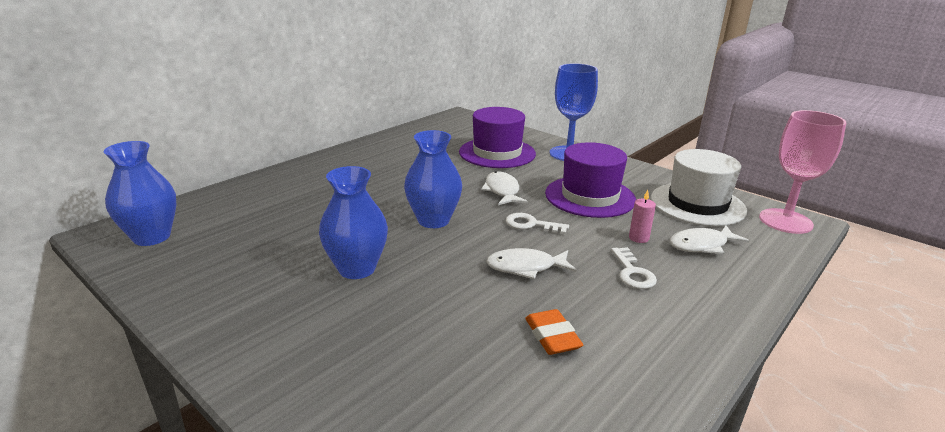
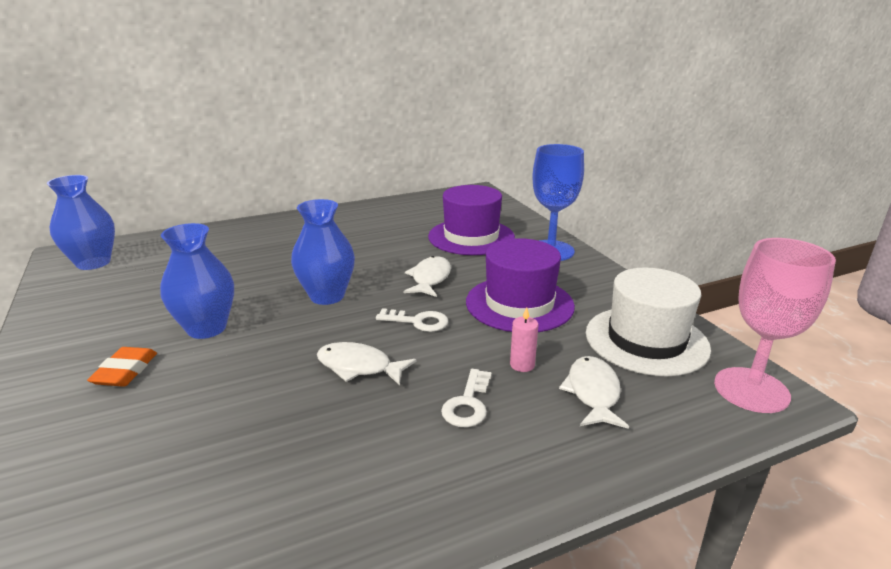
camera: 25 degrees right, 0 degrees up
white key [506,213,569,234] -> white key turned 150 degrees clockwise [376,308,448,332]
orange eraser [525,309,583,355] -> orange eraser moved to [87,347,157,387]
white fish [670,225,749,254] -> white fish turned 90 degrees clockwise [559,356,629,429]

